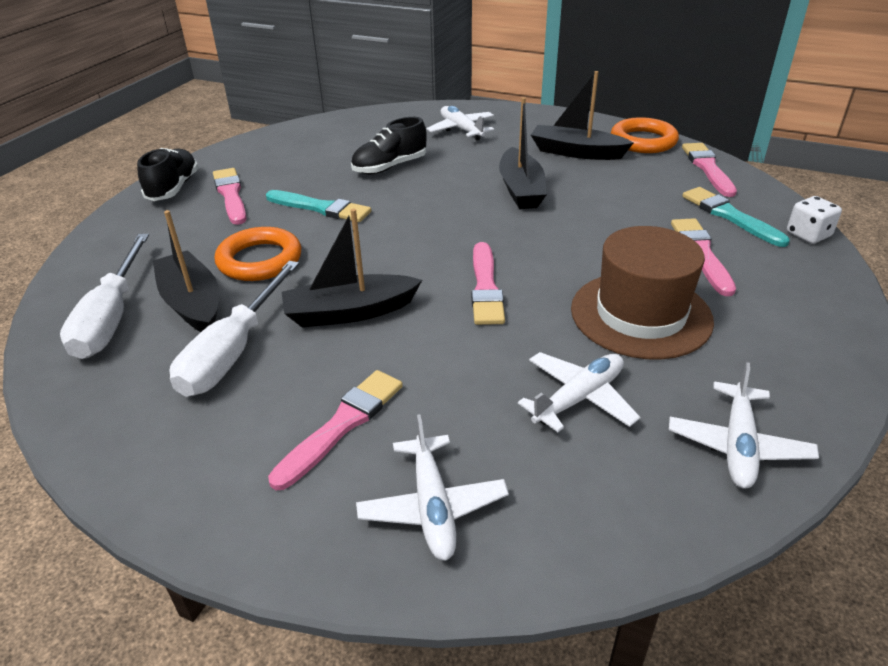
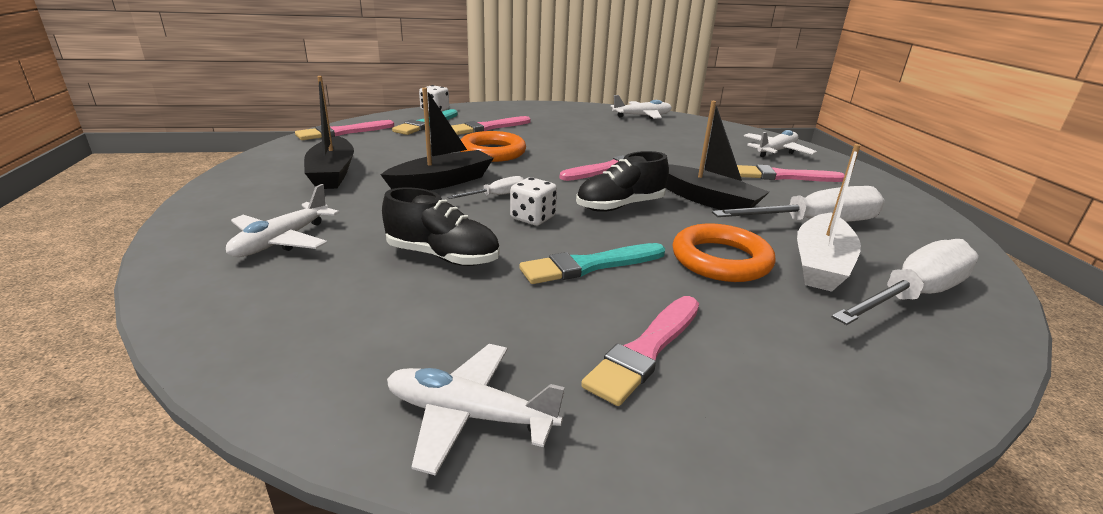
camera: 125 degrees left, 10 degrees down
black shoe [137,148,199,201] -> black shoe moved to [576,151,669,212]
black boat [153,210,219,332] -> white boat [797,144,861,292]
turquoise brush [266,190,371,222] -> turquoise brush turned 105 degrees counterclockwise [519,243,665,284]
white plane [518,352,640,432] -> white plane moved to [387,344,565,476]
brown hat [571,226,714,359] -> none
orange ring [611,117,679,153] -> orange ring moved to [460,131,526,162]
none -> white screwdriver [447,176,524,199]
none -> white dice [510,177,557,225]

